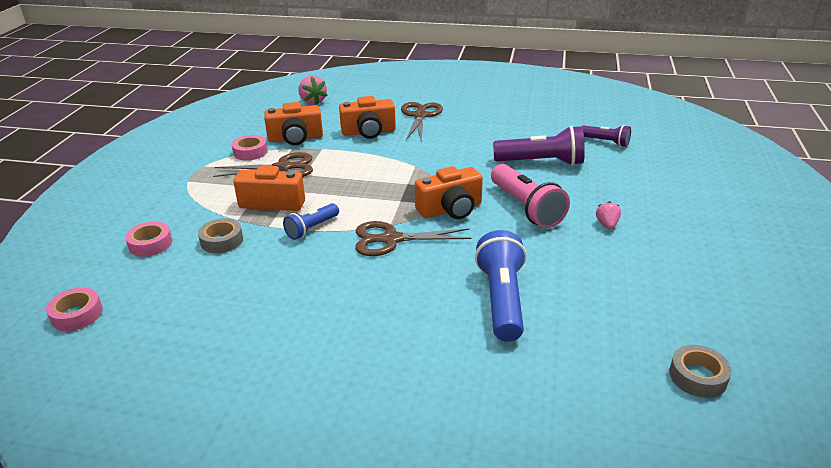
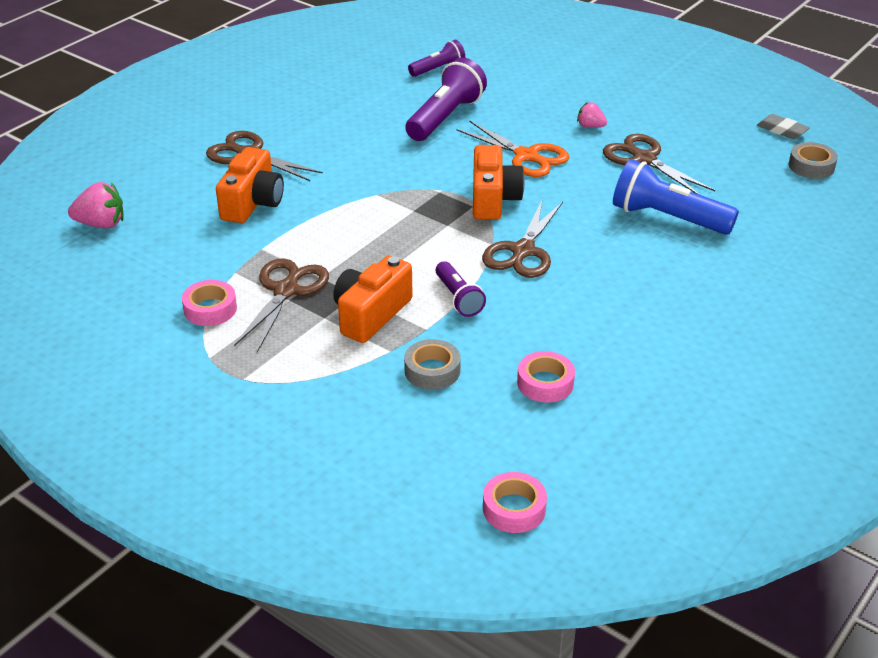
camera: 65 degrees left, 5 degrees up
pink tape [125,221,172,257] -> pink tape moved to [517,351,575,403]
orange camera [264,102,323,145] -> none
blue flashlight [283,203,339,240] -> purple flashlight [436,261,486,317]
pink flashlight [491,164,570,228] -> orange scissors [457,120,569,177]
none -> brown scissors [603,134,715,195]
none -> grey eraser [757,114,810,139]

